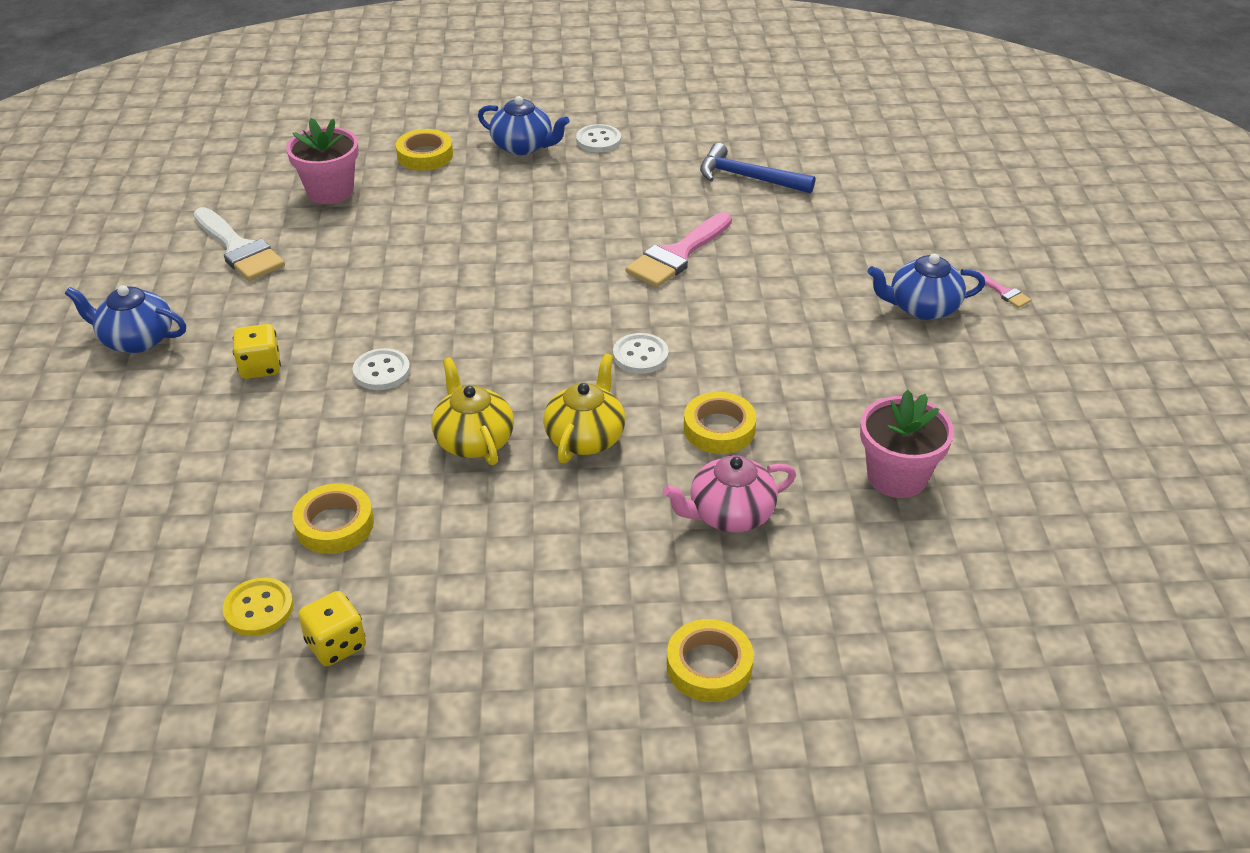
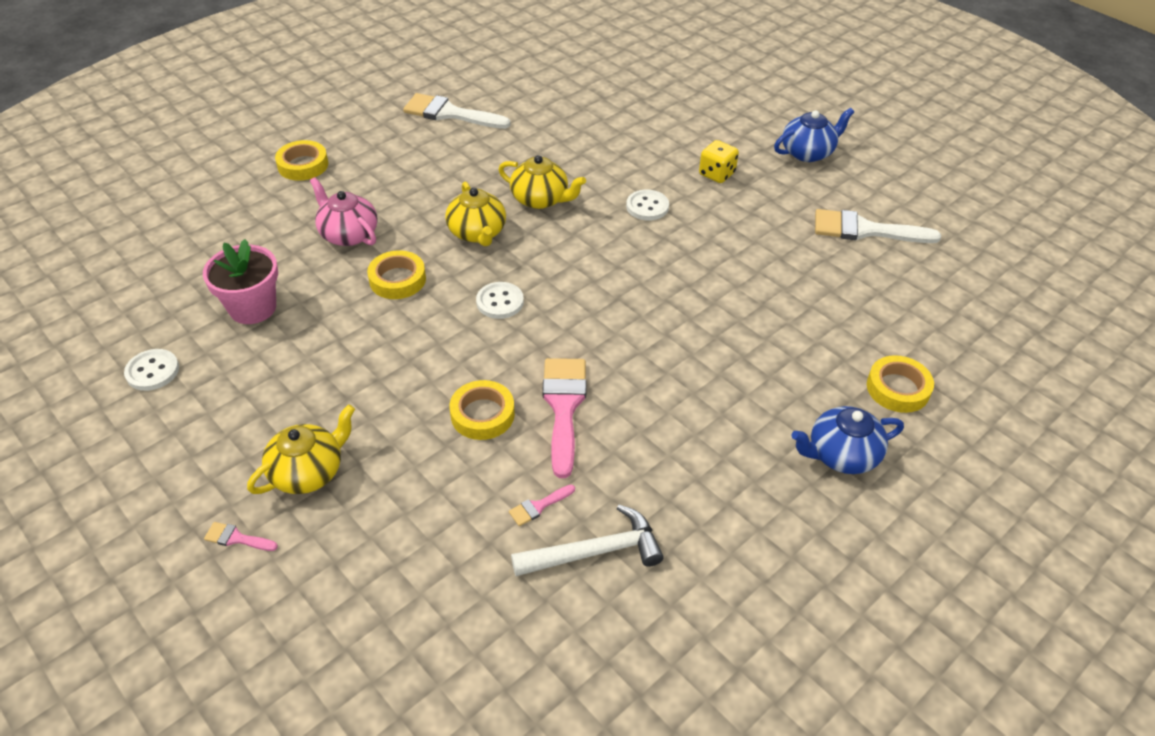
camera: 140 degrees right, 5 degrees up
yellow button [223,578,294,636] -> none
pink flower pot [286,118,359,204] -> none
yellow tape [292,483,374,554] -> yellow tape moved to [450,380,515,440]
yellow dice [298,591,366,666] -> none
white button [576,124,621,152] -> white button moved to [124,349,179,391]
pink teapot [663,455,796,532] -> pink teapot turned 75 degrees counterclockwise [310,177,378,246]
blue hammer [700,143,815,194] -> white hammer [511,505,664,576]
blue teapot [868,254,985,320] -> yellow teapot [247,404,355,494]
none -> white brush [403,93,511,129]
none -> pink brush [509,485,575,526]

